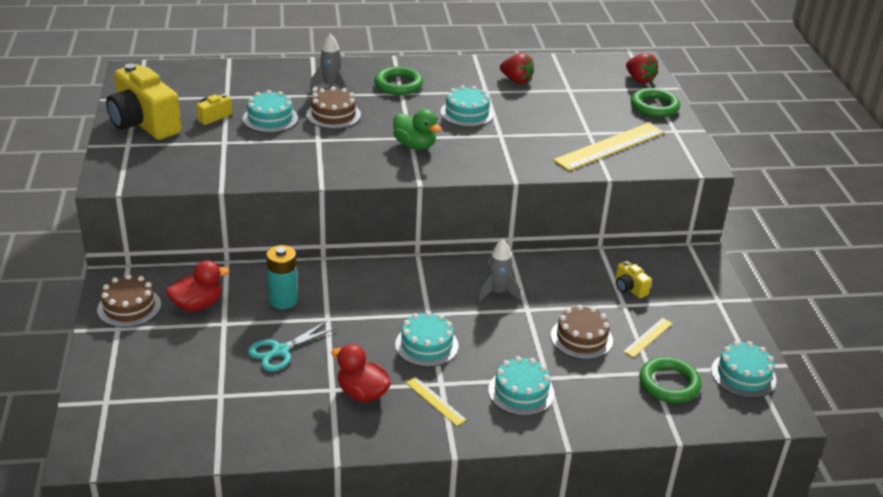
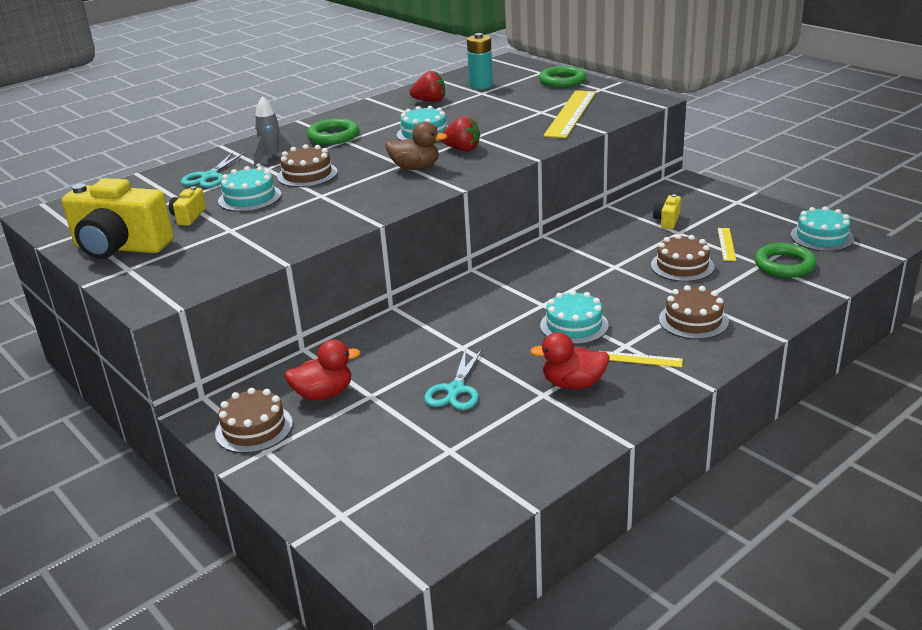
camera: 30 degrees left, 5 degrees down
red duck [166,260,229,311] -> red duck turned 45 degrees clockwise [284,339,361,400]
turquoise battery [266,245,298,309] -> turquoise battery moved to [467,33,493,89]
green duck [393,109,441,150] -> brown duck [385,121,447,170]
grey rocket [478,240,521,302] -> none
turquoise cake [488,356,554,416] -> brown cake [659,285,729,339]
yellow camera [616,261,652,298] -> yellow camera turned 90 degrees clockwise [653,194,681,229]
red strawberry [626,53,658,83] -> red strawberry moved to [441,116,480,152]
none -> turquoise scissors [181,152,245,188]

